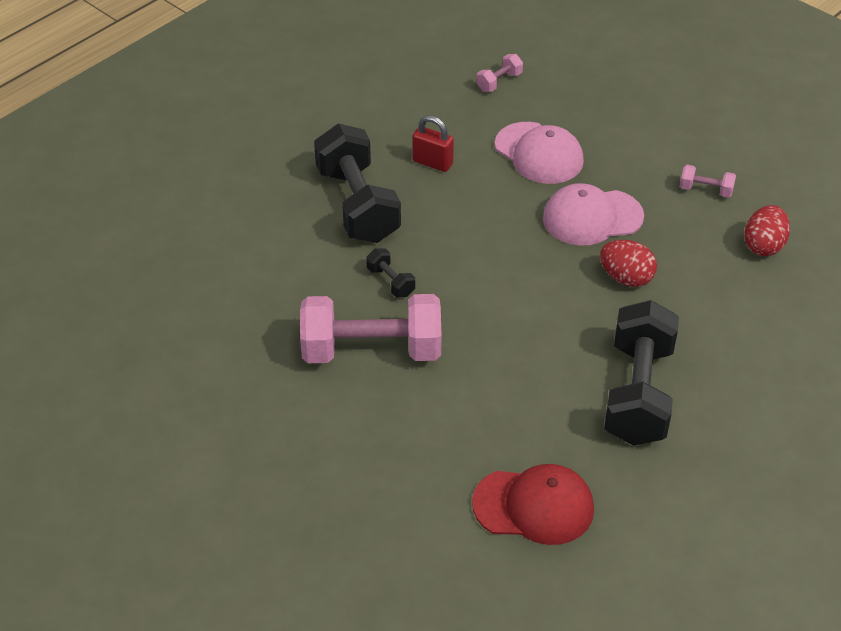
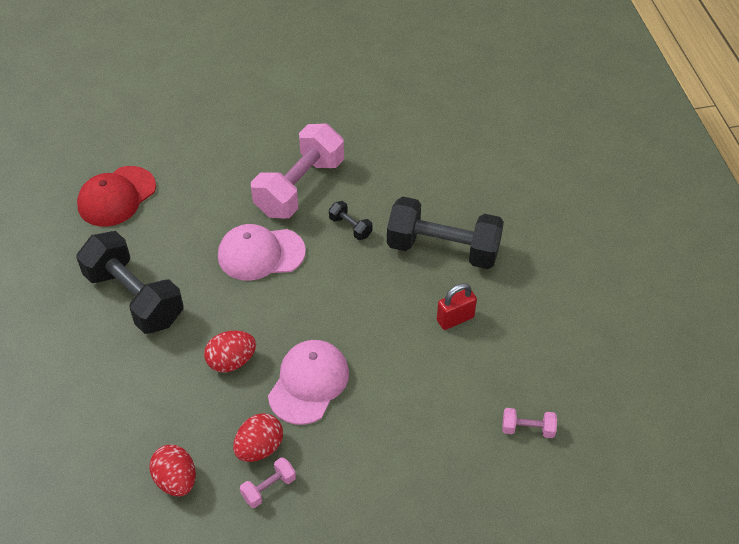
camera: 125 degrees right, 5 degrees up
black dumbbell [366,248,415,297] -> black dumbbell turned 45 degrees clockwise [329,201,372,240]
pink dumbbell [476,54,523,92] -> pink dumbbell turned 75 degrees counterclockwise [502,408,557,438]
pink cap [495,122,584,184] -> pink cap moved to [218,224,306,281]
none -> red egg [233,413,283,462]

